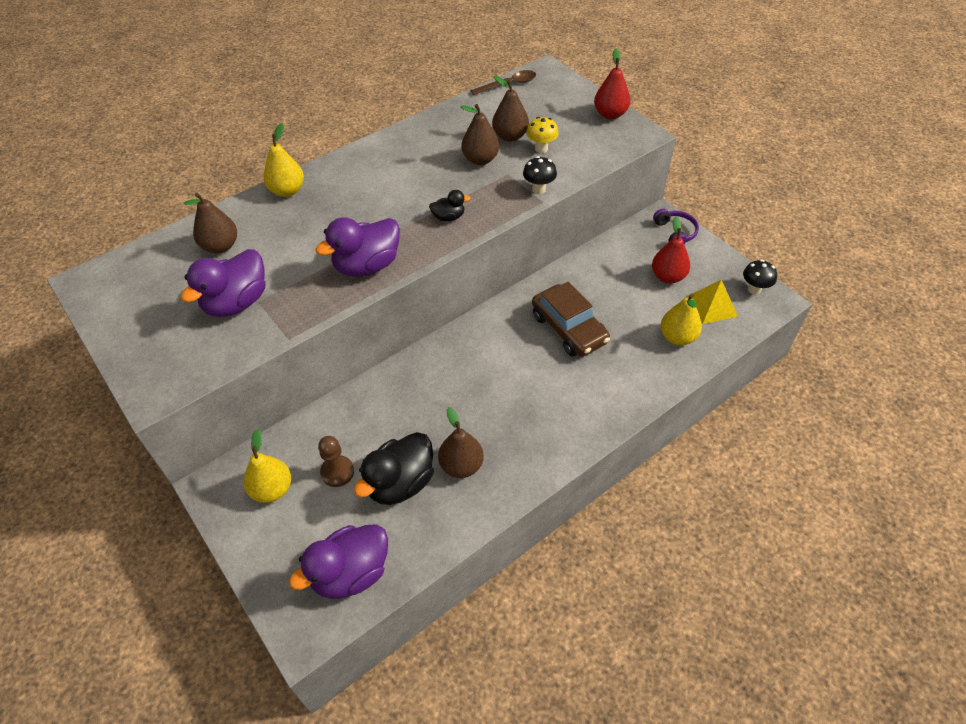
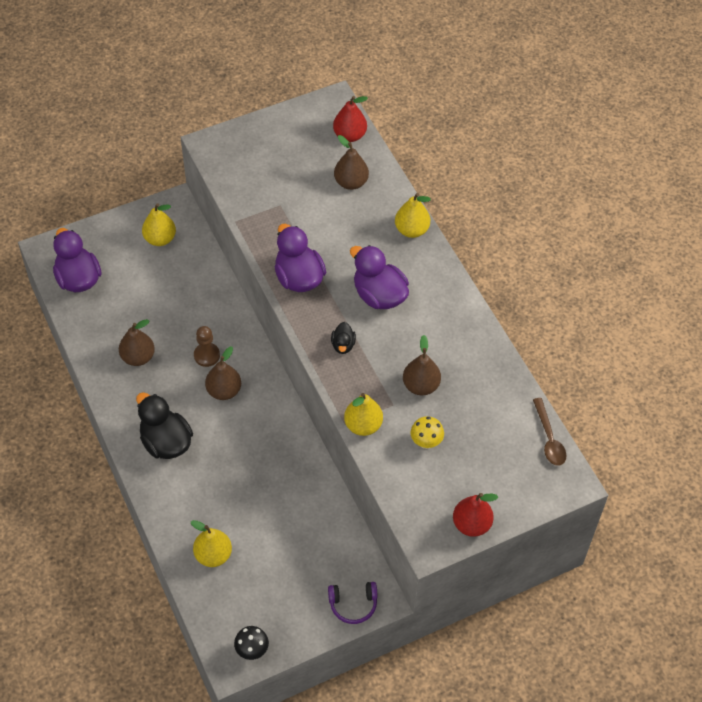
camera: 100 degrees right, 5 degrees up
purple duck [181,249,266,317] -> purple duck moved to [350,245,409,309]
brown pawn [318,436,354,487] -> brown pawn moved to [194,326,220,367]
black duck [354,432,434,505] -> black duck moved to [136,392,193,459]
brown pear [492,76,529,142] -> brown pear moved to [205,346,241,400]
black mushroom [523,156,557,194] -> yellow pear [344,393,383,436]
brown car [532,282,610,357] -> none
red pear [652,217,690,284] -> red pear moved to [333,96,368,142]
yellow pyramid [687,280,738,324] -> none

